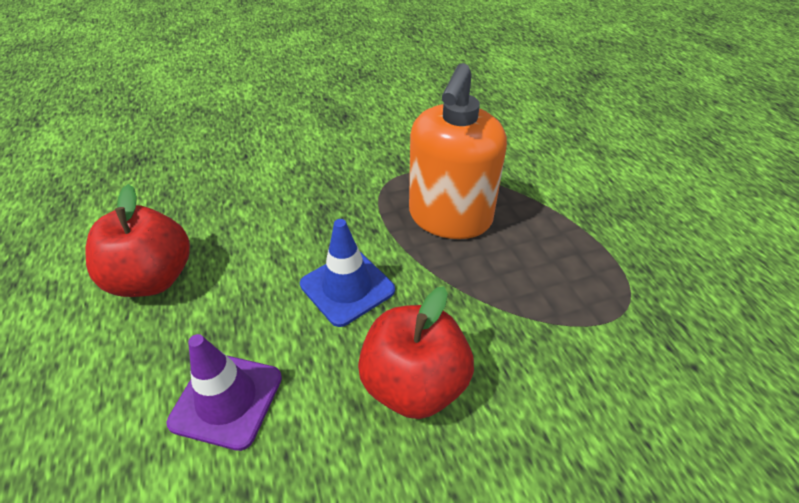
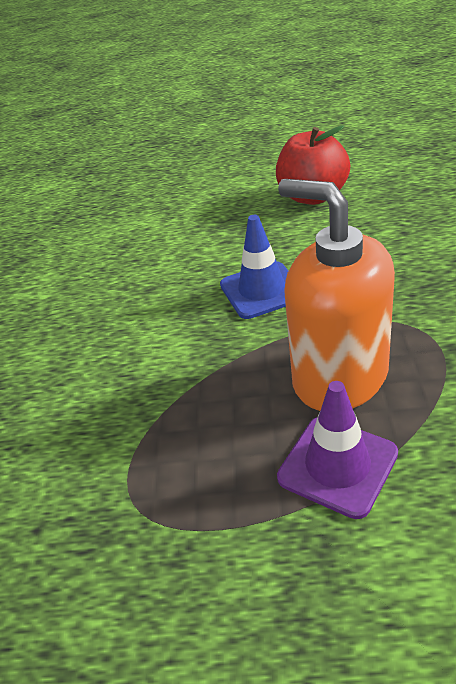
camera: 115 degrees right, 5 degrees down
purple traffic cone [167,334,282,451] -> purple traffic cone moved to [277,381,398,519]
red apple [358,286,474,419] -> none

